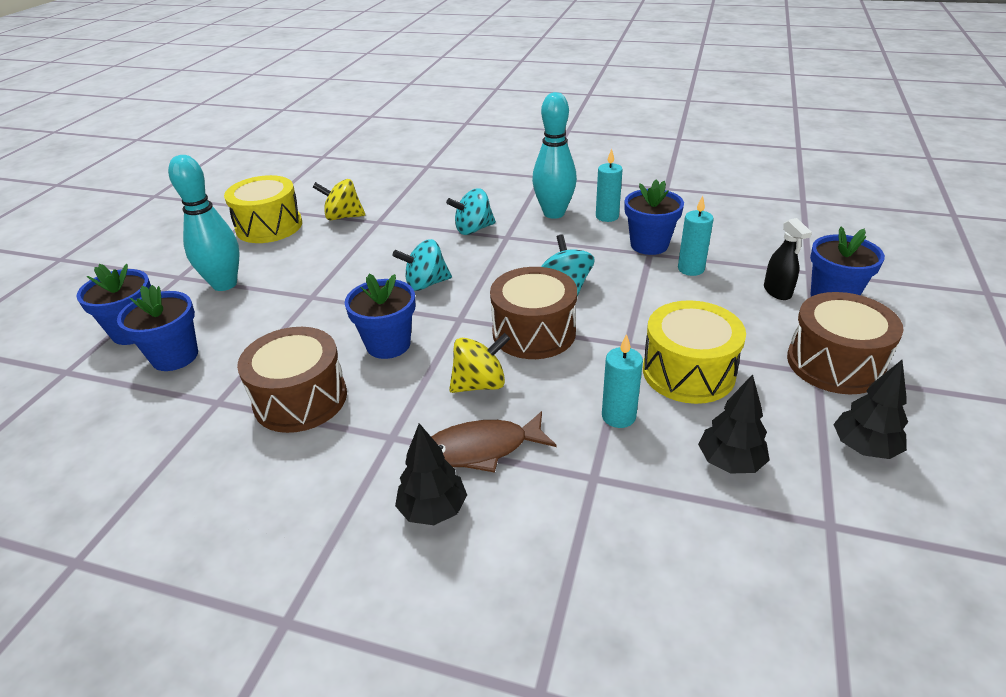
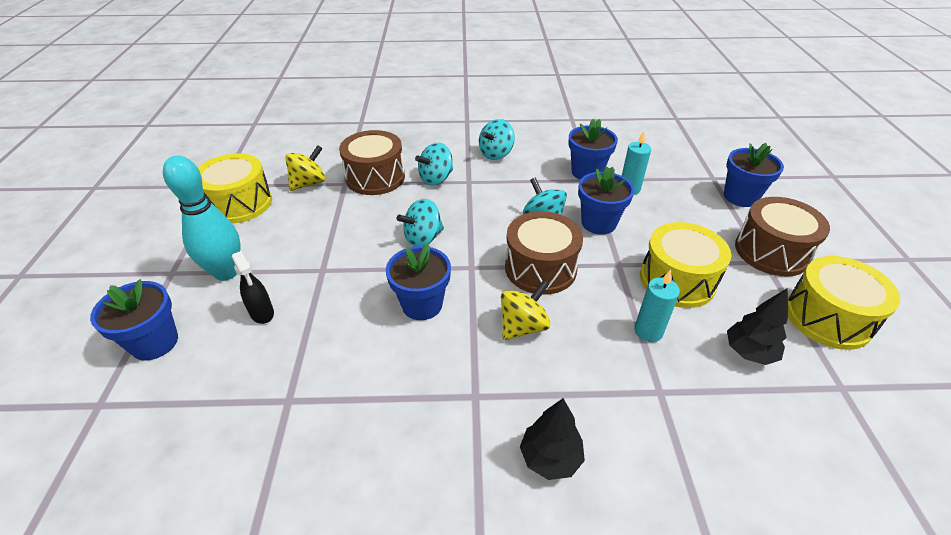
camera: 20 degrees left, 5 degrees up
blue flower pot [117,285,198,371] -> blue flower pot moved to [578,167,634,235]
brown drum [237,327,347,433] -> brown drum moved to [339,130,405,195]
yellow spinning top [313,179,365,220] -> yellow spinning top turned 150 degrees clockwise [285,145,325,191]
brown fish [431,411,556,473] -> none
turquoise bowling pin [532,92,577,219] -> turquoise spinning top [479,119,515,160]
turquoise candle [596,149,623,222] -> none
black spray bottle [764,218,812,300] -> black spray bottle moved to [232,251,274,324]
black tree [833,360,908,459] -> yellow drum [788,256,901,350]

